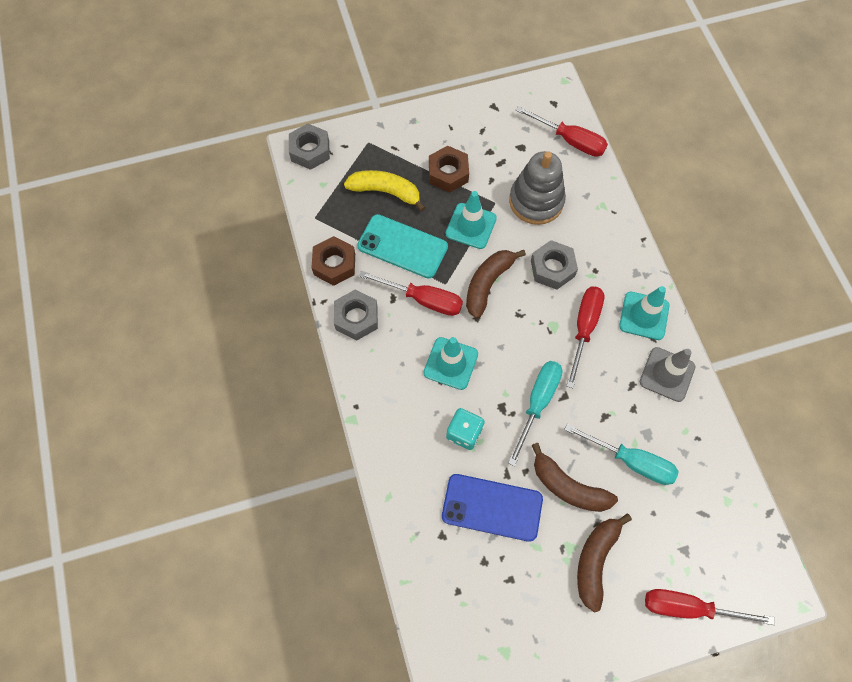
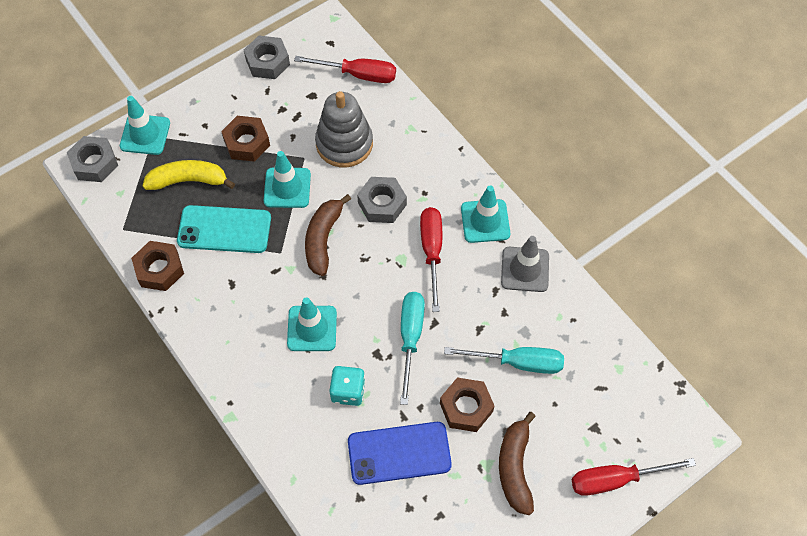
camera: 20 degrees left, 5 degrees down
grey nut [334,289,378,341] -> grey nut moved to [244,36,290,79]
red screwdriver [359,271,463,316] -> none
brown banana [532,443,618,512] -> brown nut [440,378,495,432]
none -> turquoise traffic cone [120,96,170,155]

